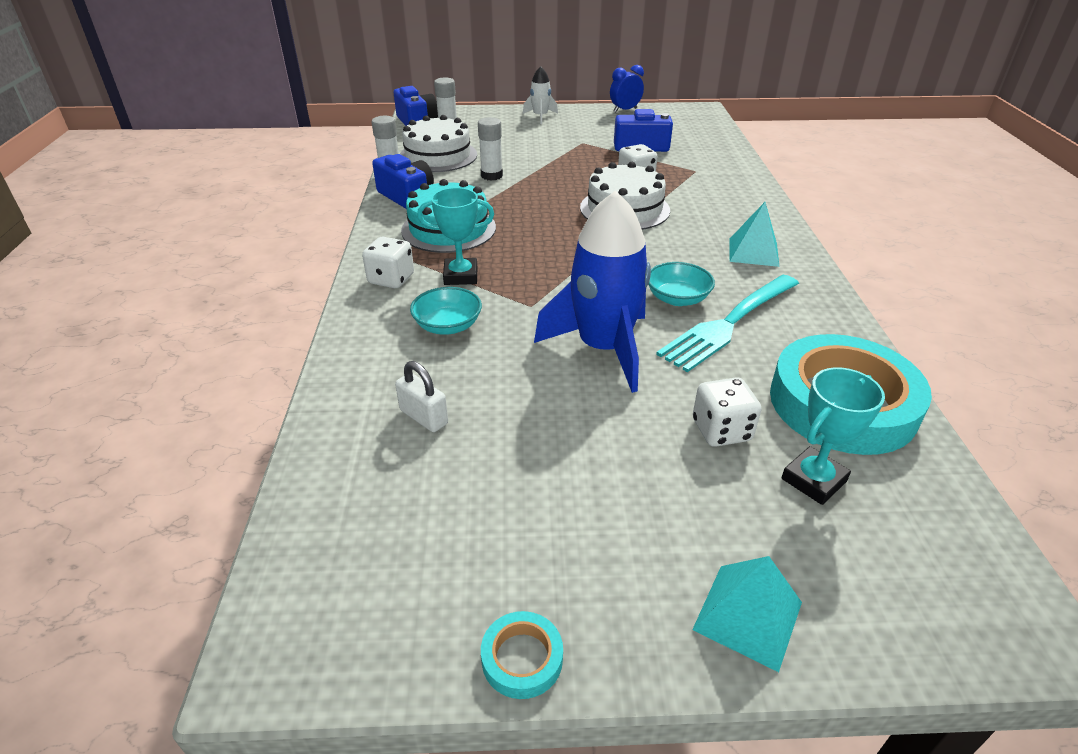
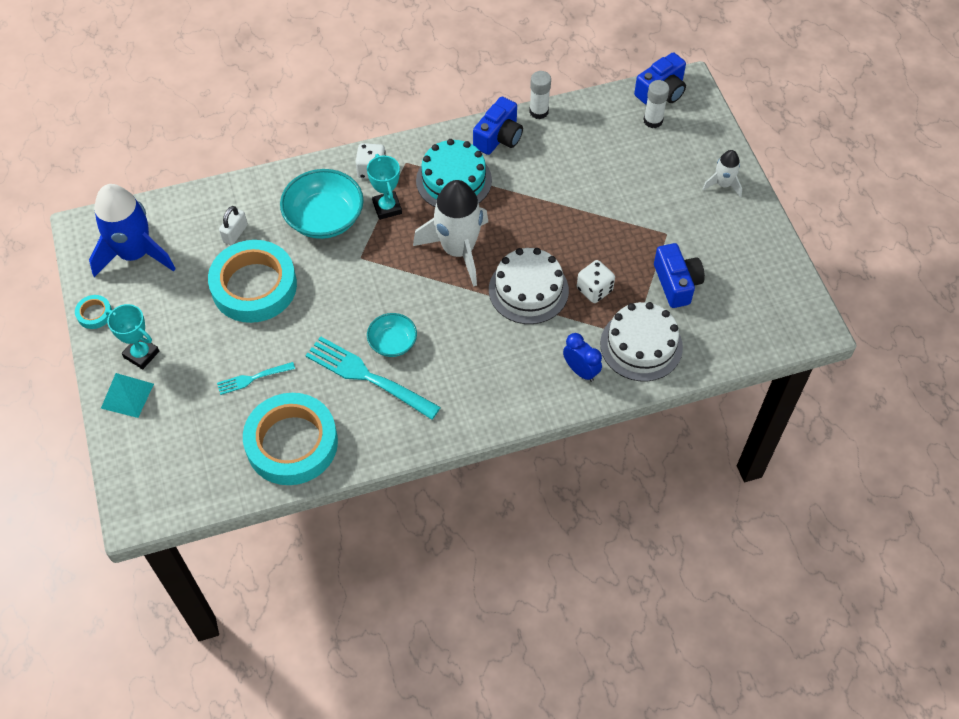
camera: 75 degrees right, 20 degrees up
white cake [400,115,477,172] -> white cake moved to [600,302,683,381]
turquoise bowl [410,287,482,335] -> turquoise bowl [280,169,364,239], size x1.74
white glue stick [478,117,503,181] -> none
blue rocket [534,190,651,393] -> blue rocket moved to [89,184,176,277]
blue clock [610,65,644,112] -> blue clock moved to [563,333,602,382]
white dice [693,377,761,447] -> turquoise fork [217,362,295,395]
turquoise pyramid [729,202,780,267] -> none
turquoise trophy [781,367,885,505] -> turquoise trophy moved to [105,304,159,369]
none -> turquoise tape [208,240,297,323]
none -> white rocket [413,180,488,287]

